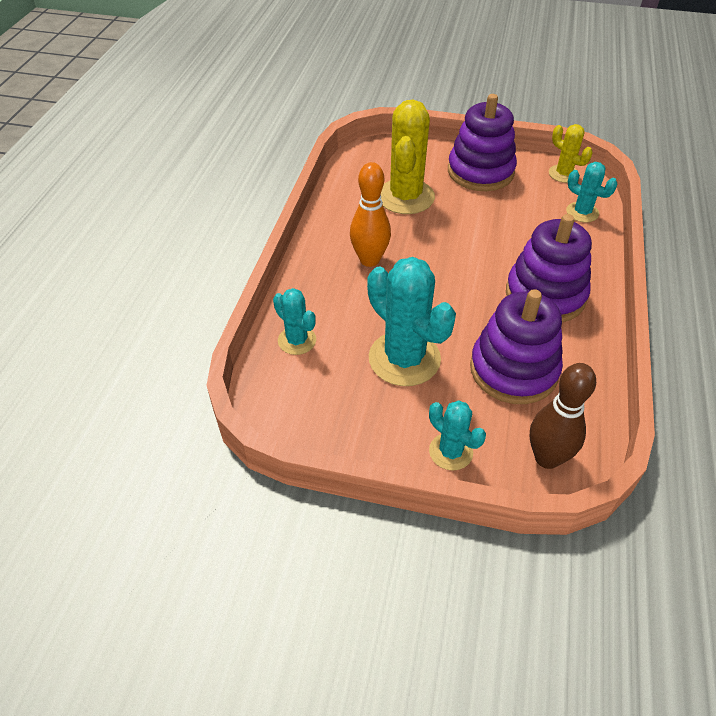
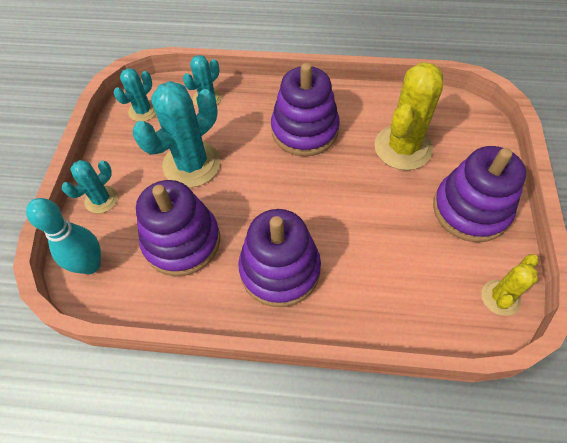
camera: 85 degrees right, 10 degrees up
orange bowling pin [350,162,391,267] -> purple stacking toy [271,63,340,156]
yellow cactus [381,100,435,214] -> yellow cactus turned 60 degrees counterclockwise [374,62,443,170]
brown bowling pin [530,363,596,469] -> turquoise bowling pin [26,198,101,274]
turquoise cactus [566,162,617,222] -> turquoise cactus moved to [114,68,156,122]

